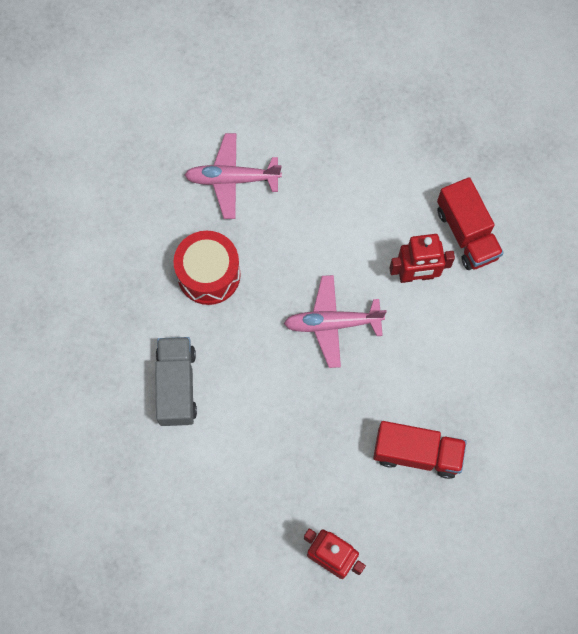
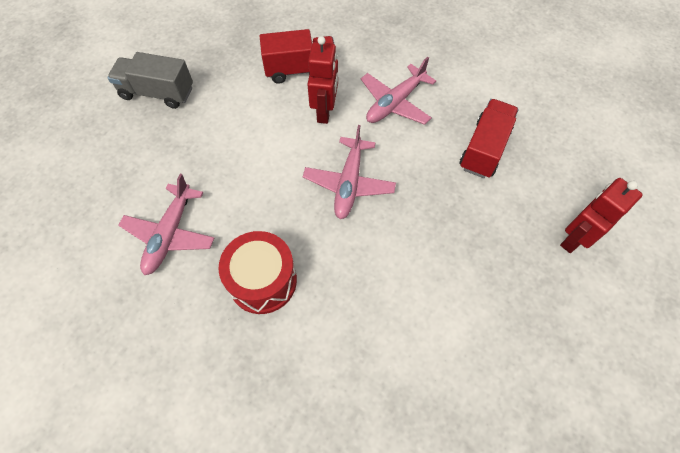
camera: 75 degrees left, 10 degrees down
grey truck [155,337,197,426] -> grey truck moved to [107,52,193,109]
none -> pink plane [361,57,436,125]

